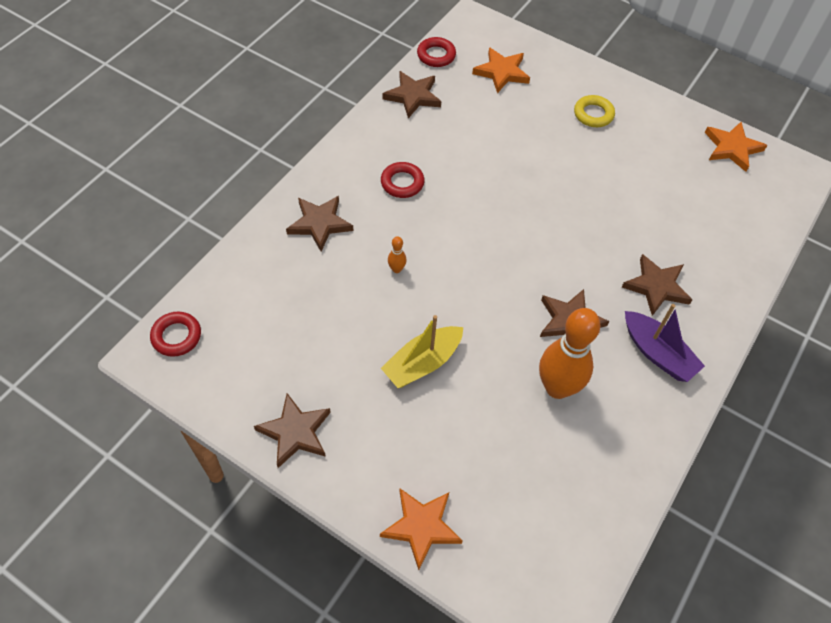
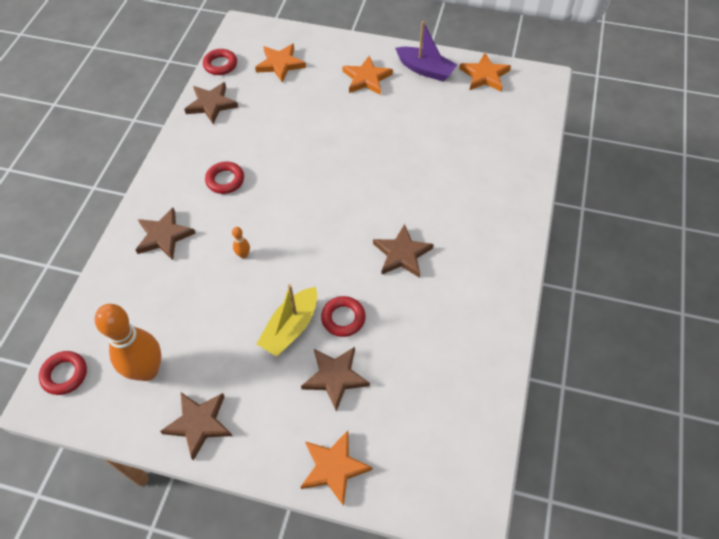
camera: 15 degrees left, 0 degrees up
orange bowling pin [539,308,601,399] -> orange bowling pin moved to [94,304,161,381]
yellow ring [574,95,615,127] -> orange star [342,56,393,95]
brown star [622,254,692,316] -> brown star moved to [301,347,370,411]
purple boat [625,304,705,382] -> purple boat moved to [395,21,457,82]
none -> red ring [321,296,366,337]

